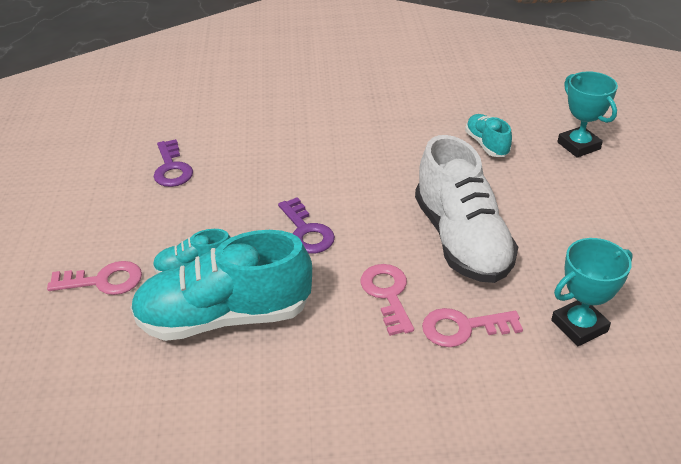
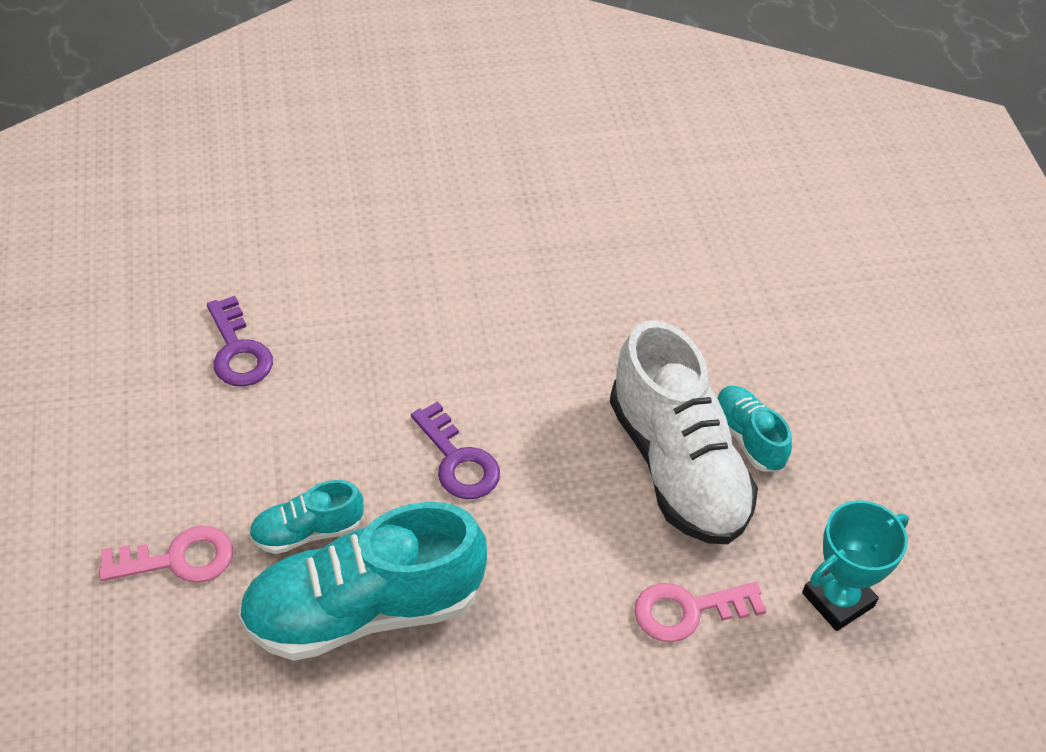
camera: 10 degrees left, 10 degrees up
pink key [361,264,414,336] -> none
turquoise shoe [465,114,512,157] -> turquoise shoe moved to [717,386,792,472]
turquoise trophy [557,71,618,158] -> none

